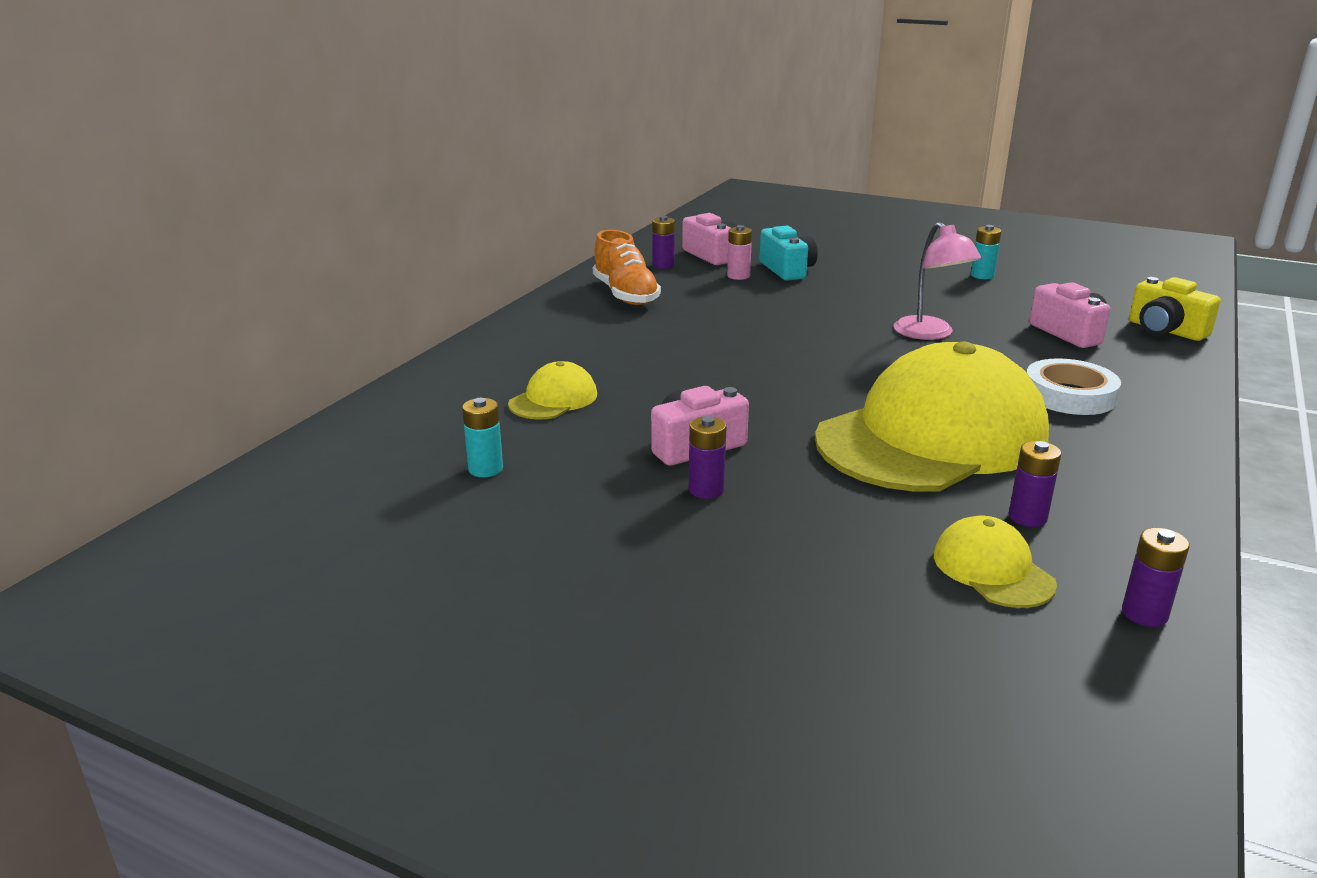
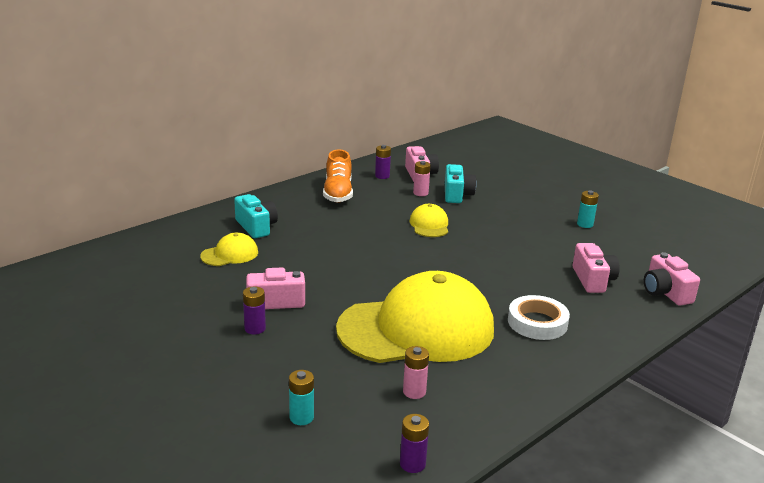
camera: 20 degrees right, 0 degrees up
turquoise battery [462,398,503,477] -> turquoise battery moved to [289,370,314,425]
pink lamp [894,222,982,340] -> none
yellow cap [934,516,1057,608] -> yellow cap moved to [410,204,448,237]
purple battery [1009,441,1061,527] -> pink battery [403,346,429,399]
yellow camera [1129,277,1221,341] -> pink camera [644,252,700,306]
none -> turquoise camera [234,194,278,238]

